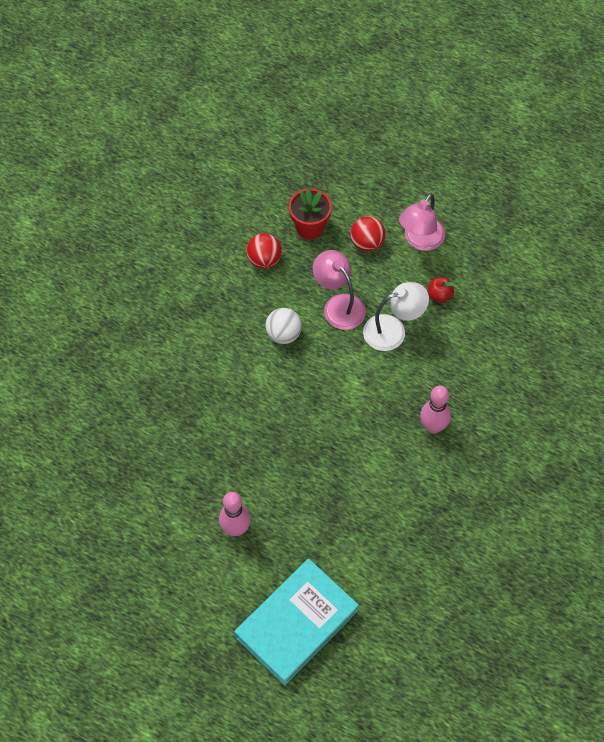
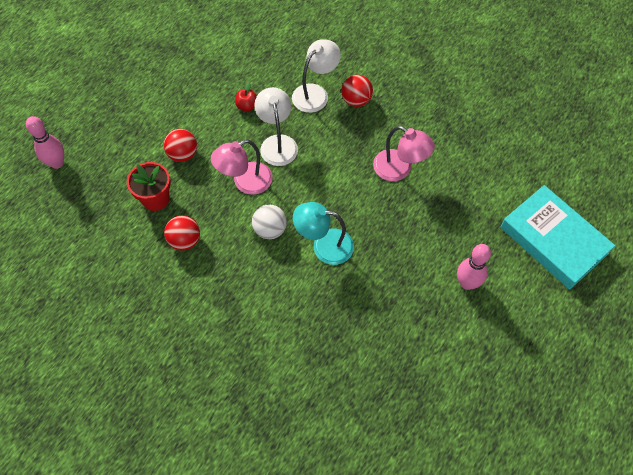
camera: 85 degrees left, 0 degrees up
pink lamp [399,194,445,251] -> pink lamp moved to [373,126,435,181]
pink bowling pin [420,386,451,434] -> pink bowling pin moved to [26,116,64,169]
none -> white lamp [292,39,341,113]
none -> turquoise lamp [293,202,354,265]
none -> red ball [341,75,373,107]

